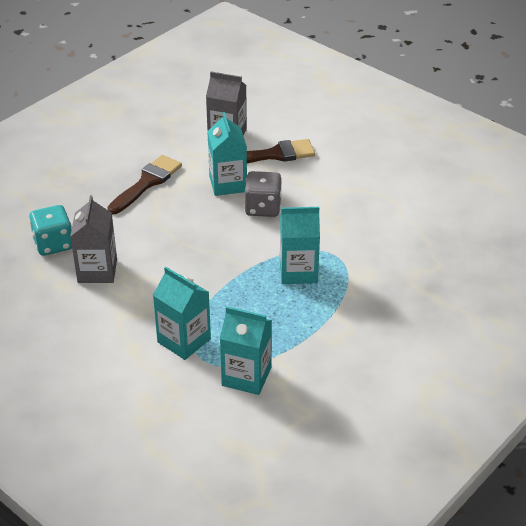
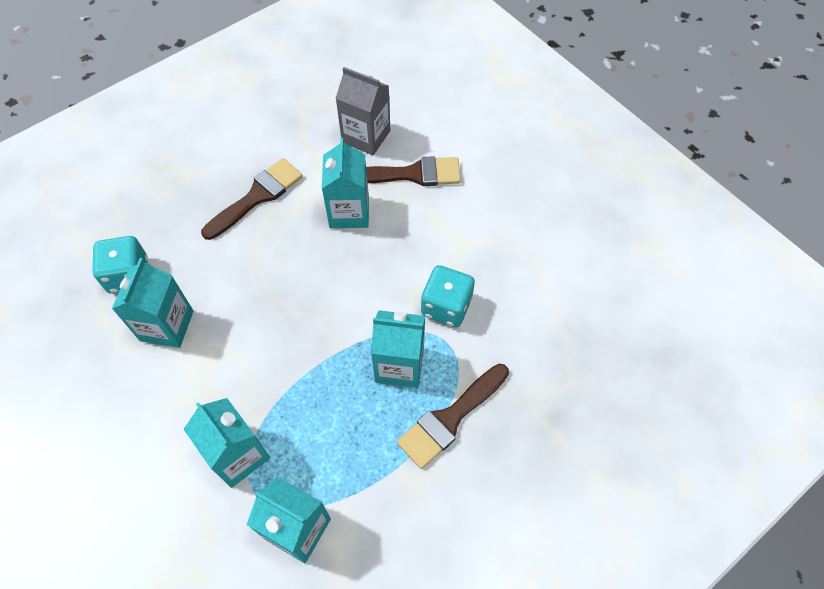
camera: 10 degrees right, 20 degrees up
grey carton [70,195,117,283] -> turquoise carton [112,258,194,348]
grey dice [244,171,282,217] -> none
none -> brown brush [397,364,509,469]
none -> turquoise dice [421,265,475,328]

